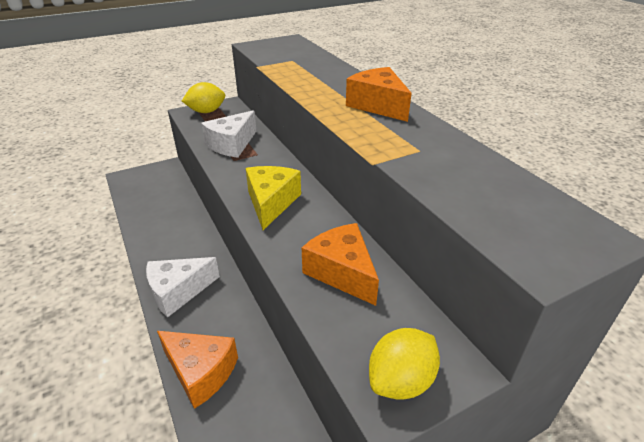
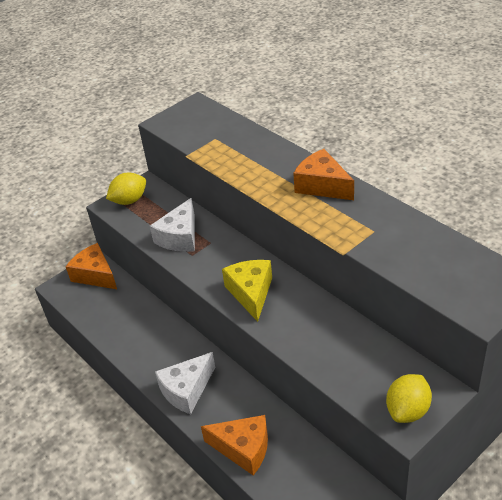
camera: 10 degrees left, 5 degrees up
orange cheese [302,223,379,306] -> orange cheese moved to [65,243,117,289]

